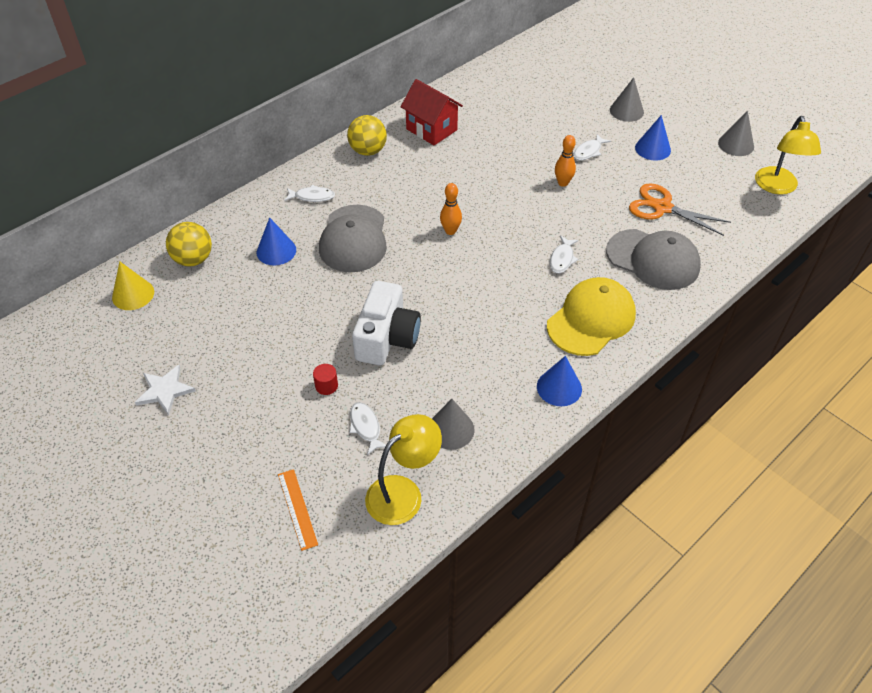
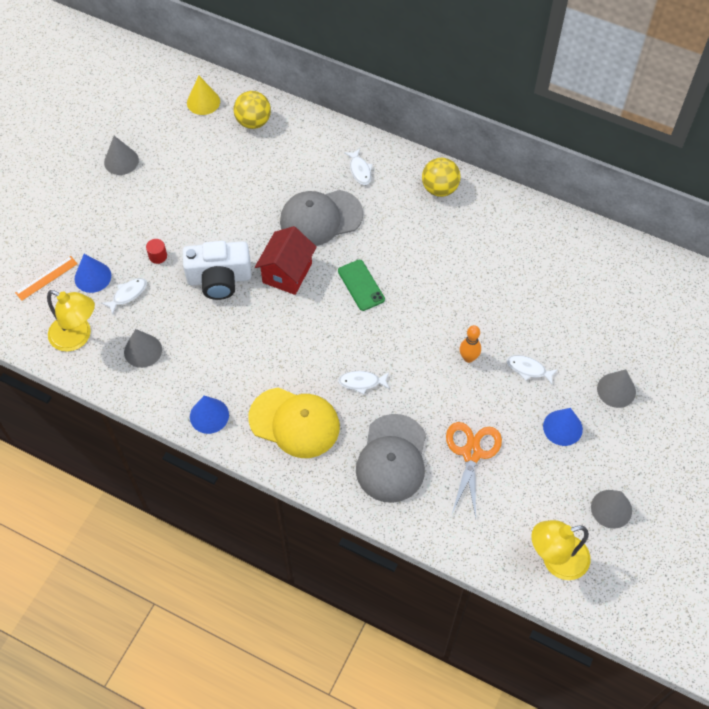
camera: 70 degrees right, 10 degrees up
white star [135,365,196,415] -> grey cone [104,136,139,175]
blue cone [257,217,296,265] -> blue cone moved to [74,254,111,293]
red house [401,79,463,146] -> red house moved to [255,226,317,295]
orange bowling pin [440,183,462,235] -> green phone [338,260,385,311]

